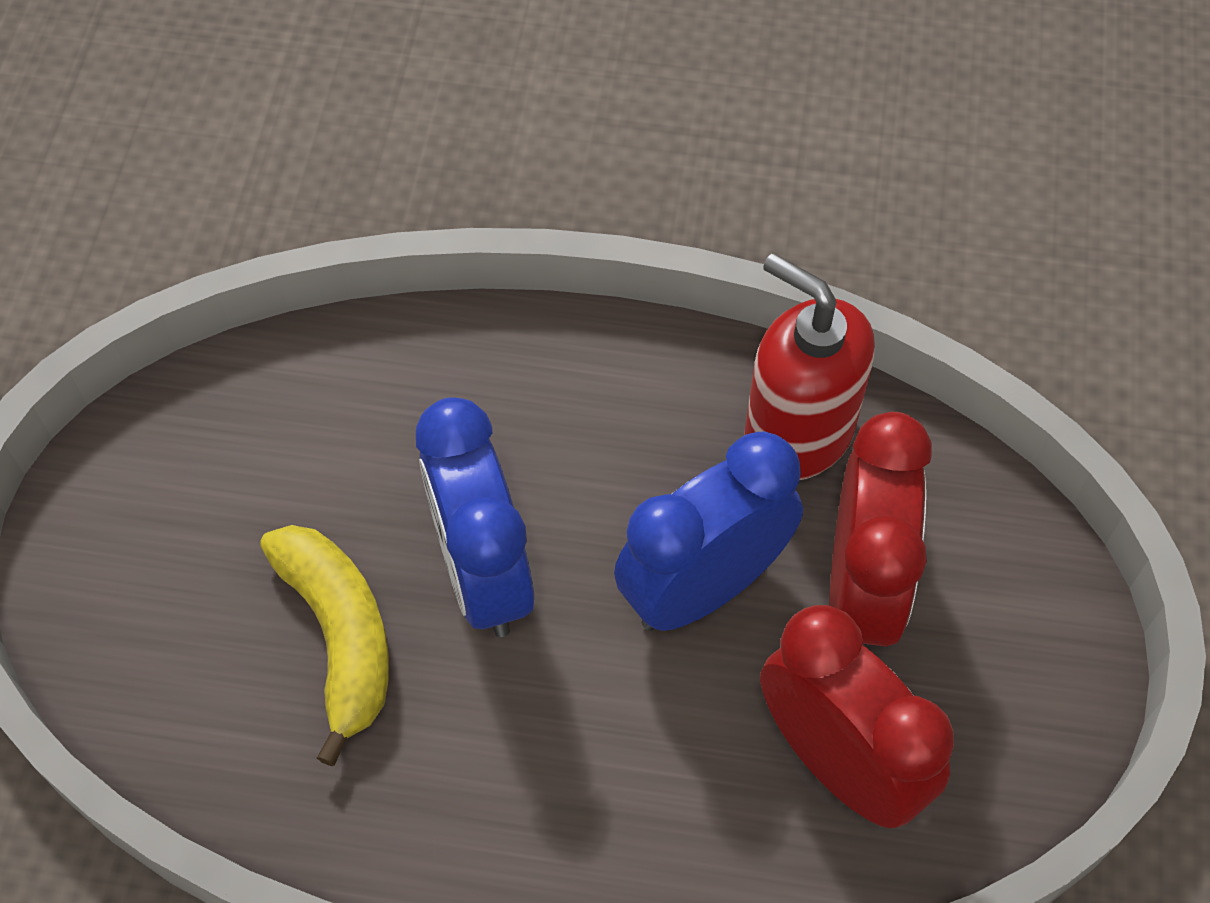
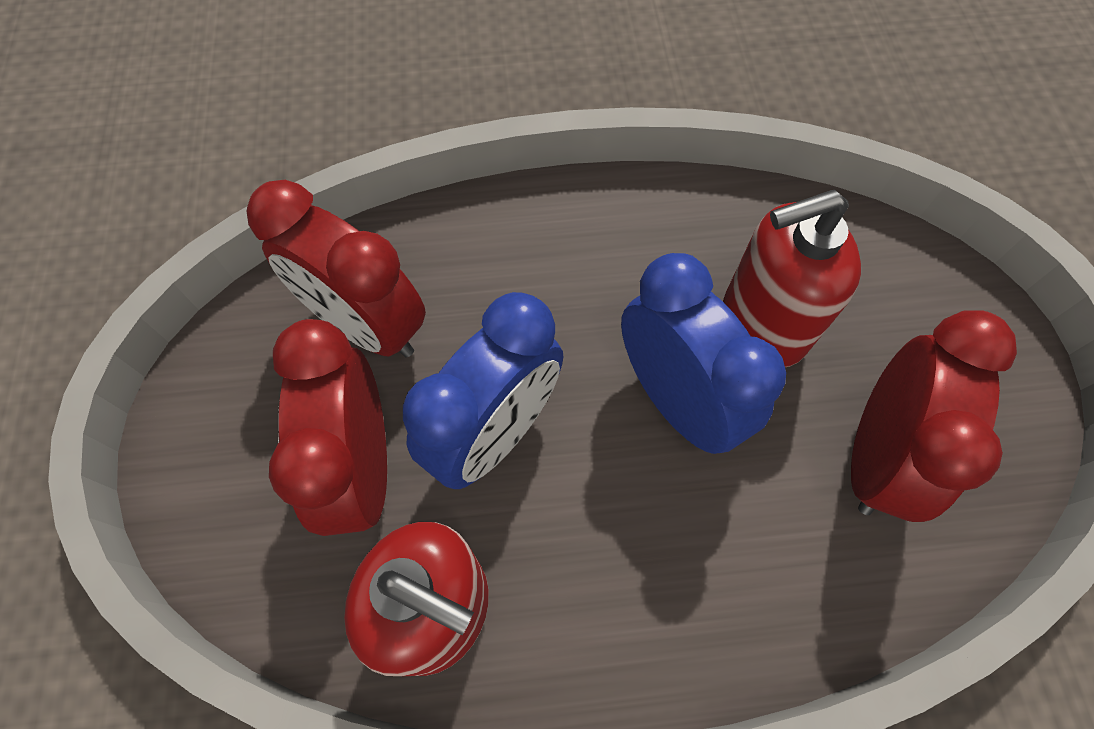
camera: 165 degrees right, 5 degrees up
yellow banana [260,525,389,766] -> red soap dispenser [723,190,861,367]
none -> red clock [851,310,1017,522]

